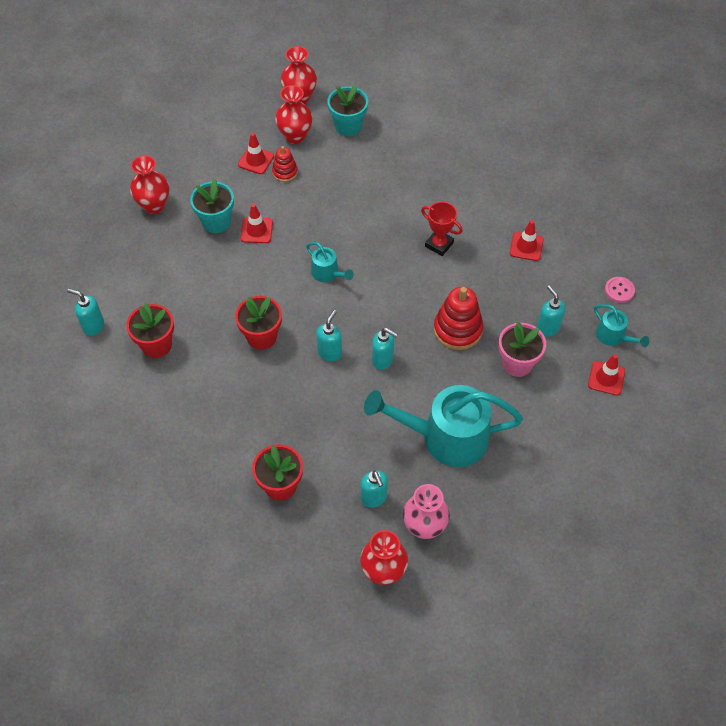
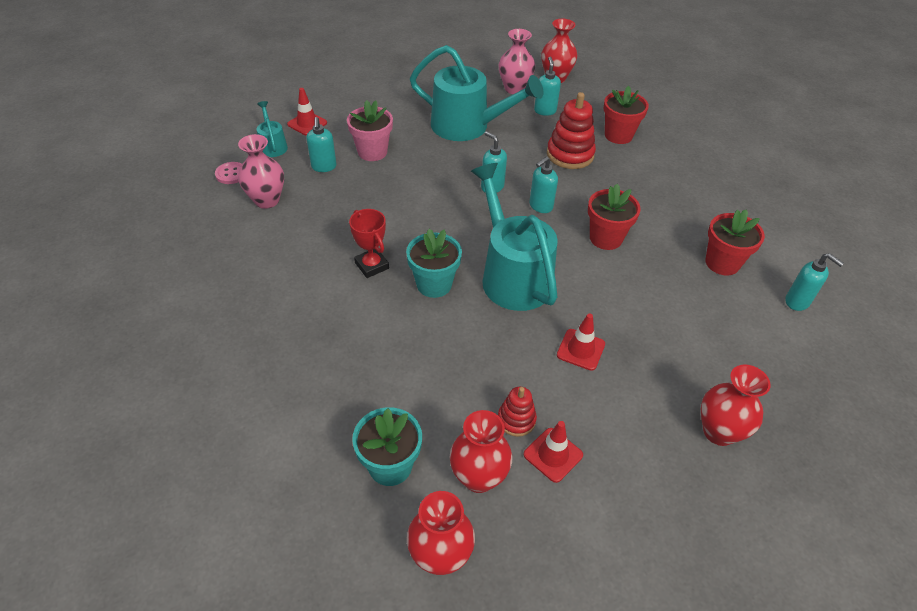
camera: 160 degrees left, 10 degrees down
turquoise flower pot [190,179,234,233] -> turquoise flower pot moved to [406,229,462,298]
turquoise watering can [306,242,354,282] -> turquoise watering can [471,163,558,311], size x2.16
red stacking toy [434,287,483,350] -> red stacking toy moved to [547,92,596,169]
red traffic cone [510,220,544,261] -> none
none -> pink vase [238,134,284,209]

